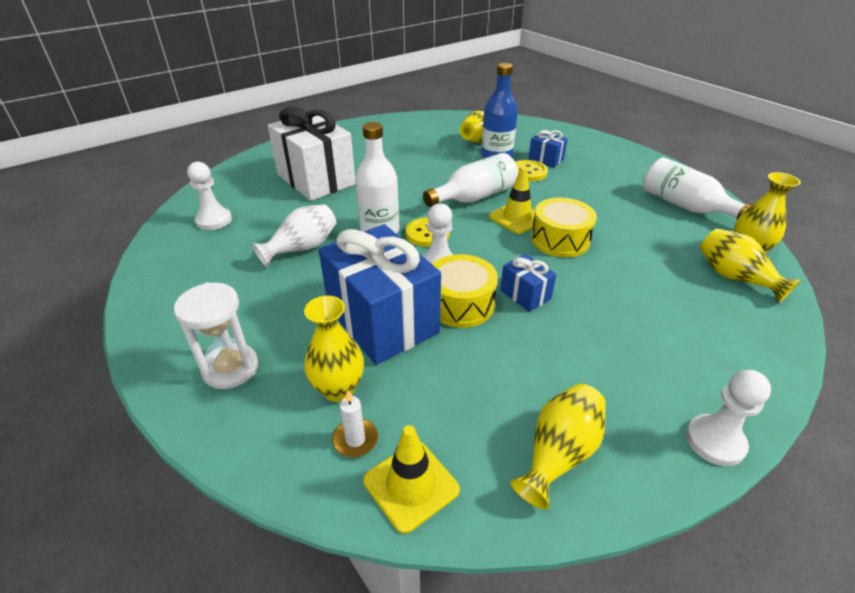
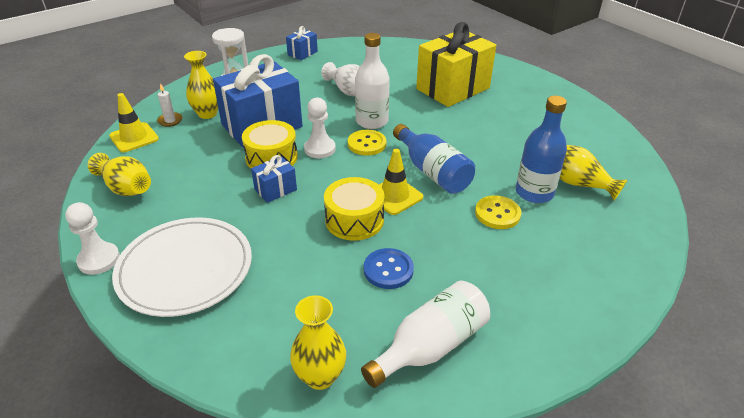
camera: 90 degrees right, 0 degrees up
white pawn [187,162,232,230] -> none
white gift [267,107,355,201] -> yellow gift [416,22,496,107]
white bottle [423,153,518,207] -> blue bottle [393,124,475,194]
blue gift [528,130,568,168] -> blue gift moved to [286,26,318,60]
yellow vase [700,228,801,303] -> none
none -> white plate [112,217,252,317]
none -> blue button [364,248,414,289]

